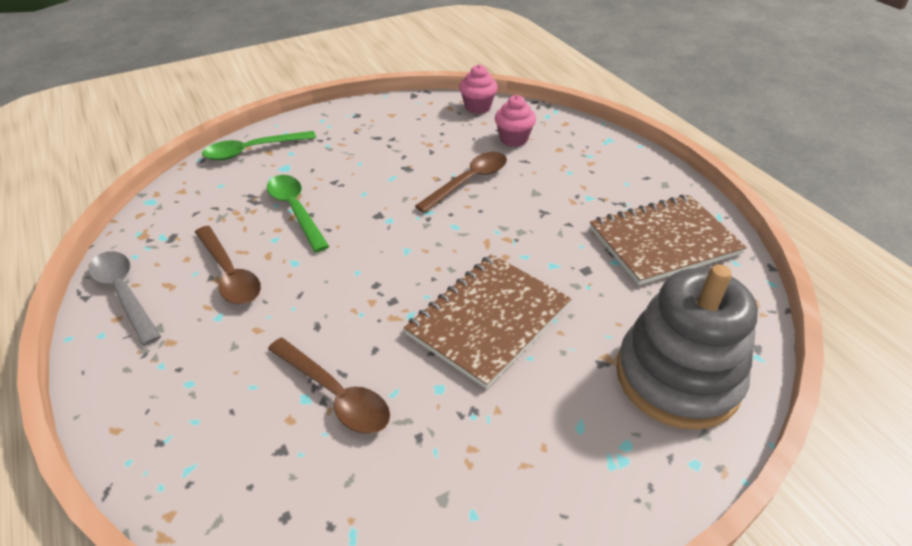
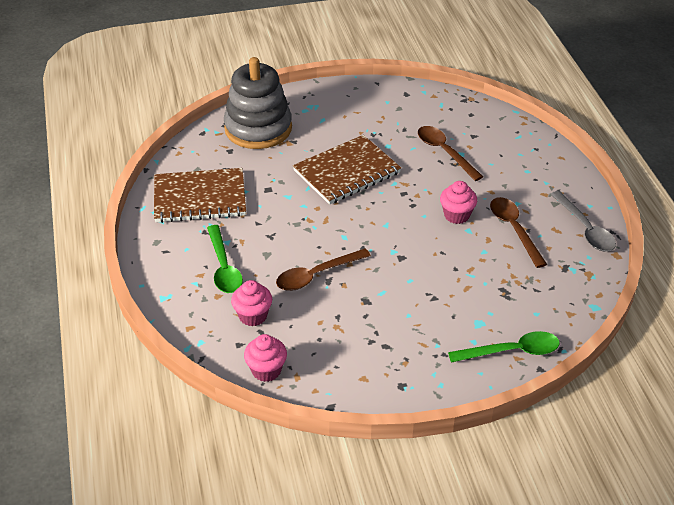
camera: 165 degrees left, 0 degrees up
green spoon [267,175,329,252] -> green spoon moved to [207,225,243,293]
none -> pink cupcake [440,181,477,224]

